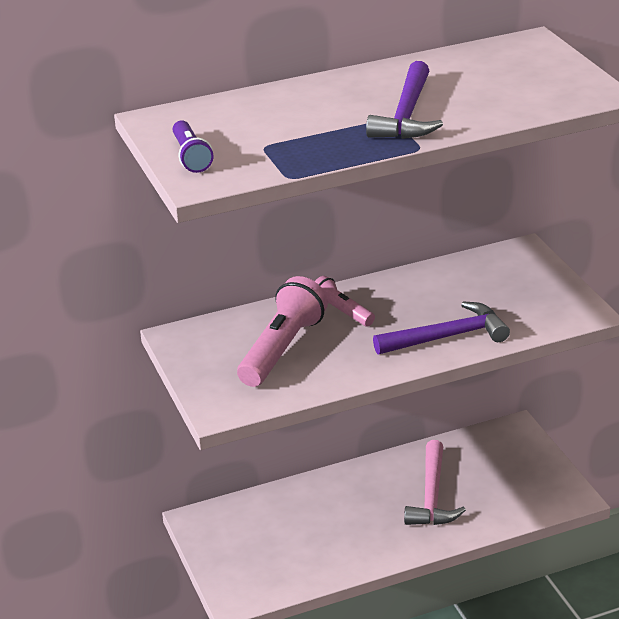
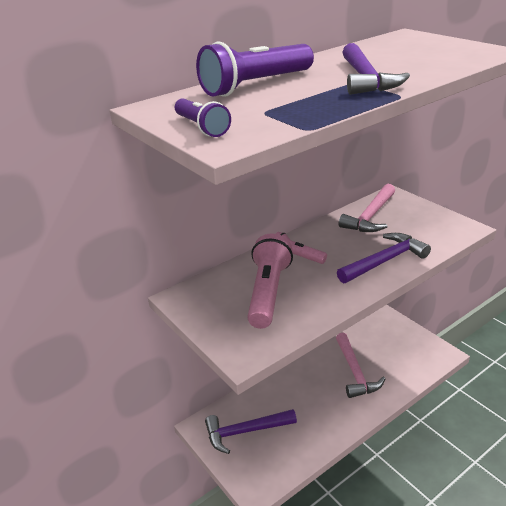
camera: 15 degrees left, 0 degrees up
none -> purple flashlight [196,42,314,97]
none -> purple hammer [205,409,297,454]
none -> pink hammer [339,184,395,232]

